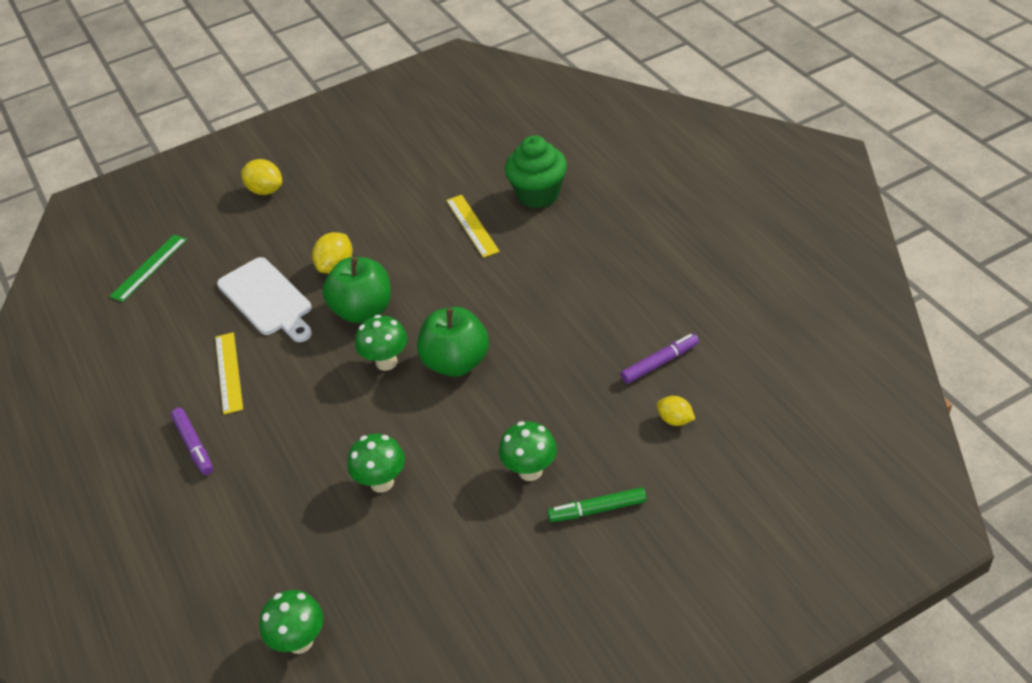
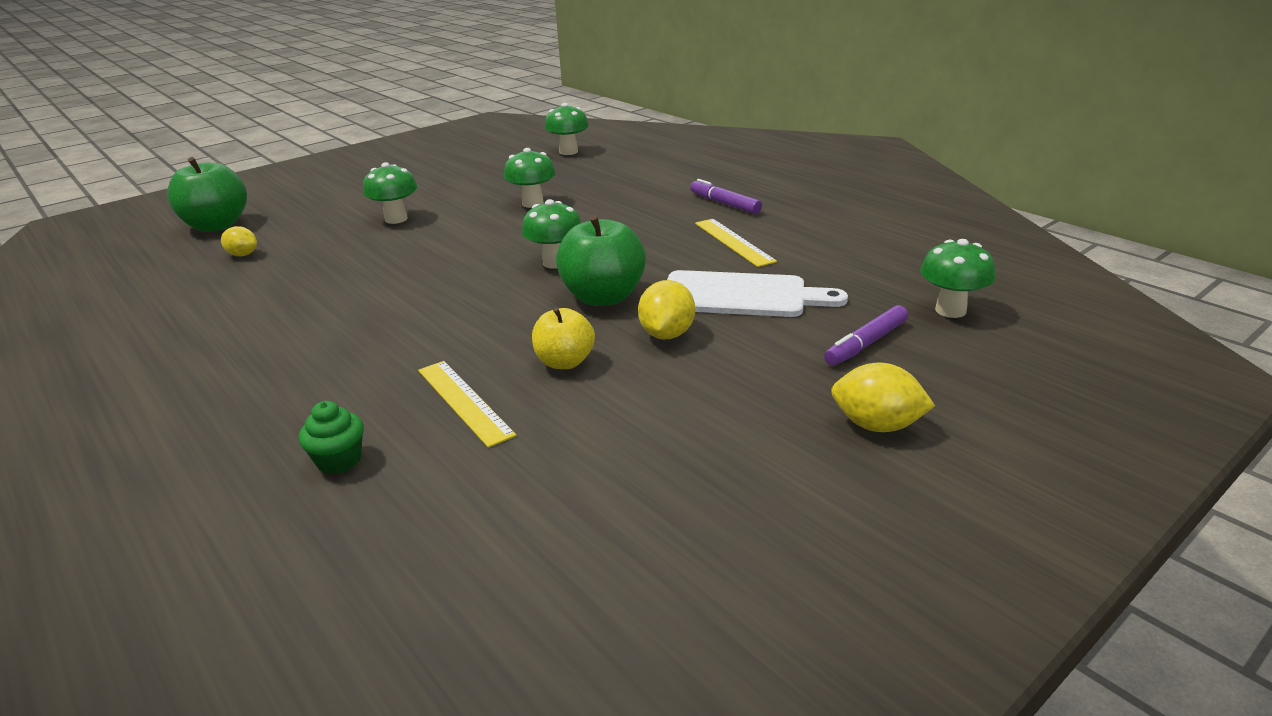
camera: 165 degrees right, 15 degrees down
green ruler [109,235,187,302] -> green mushroom [920,239,995,318]
white cutting board [217,257,312,342] -> white cutting board turned 150 degrees clockwise [667,270,848,317]
green apple [417,307,489,377] -> green apple moved to [167,157,247,232]
green cupcake [505,135,567,208] -> green cupcake [298,401,364,474], size x0.53
green marker [547,487,646,522] -> none
purple marker [621,333,699,384] -> purple marker moved to [824,305,908,366]
none -> yellow apple [532,307,595,369]

